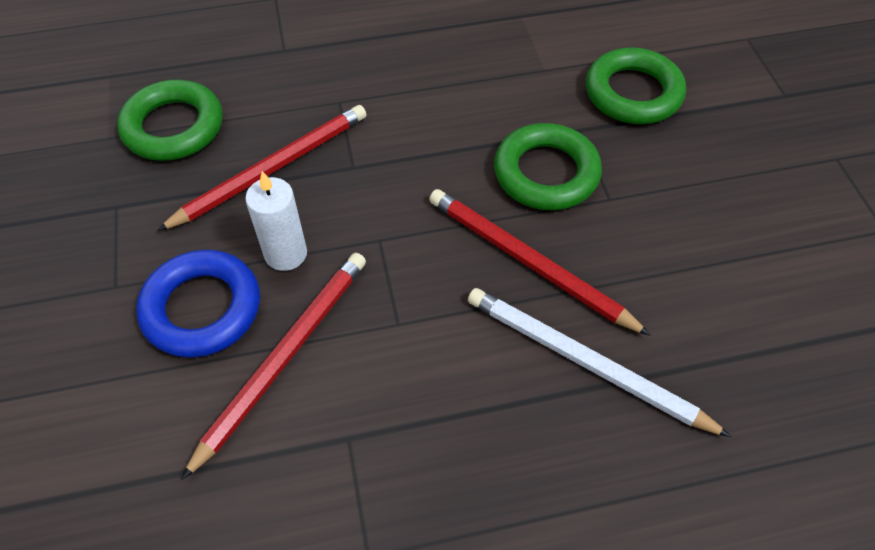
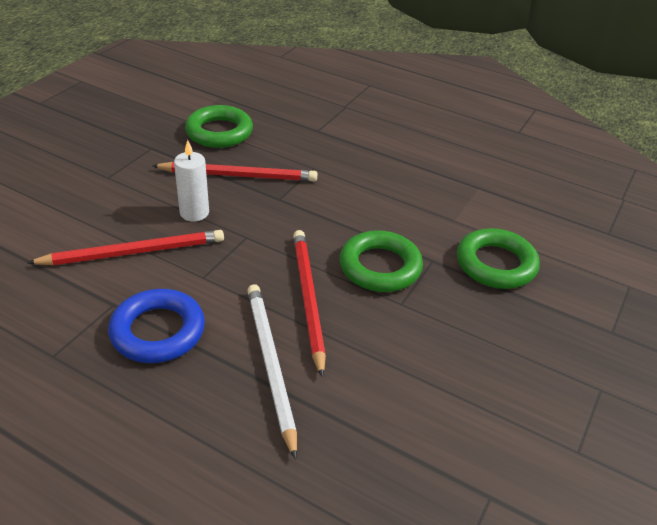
camera: 40 degrees right, 15 degrees down
blue ring [136,250,260,358] -> blue ring moved to [108,289,205,363]

